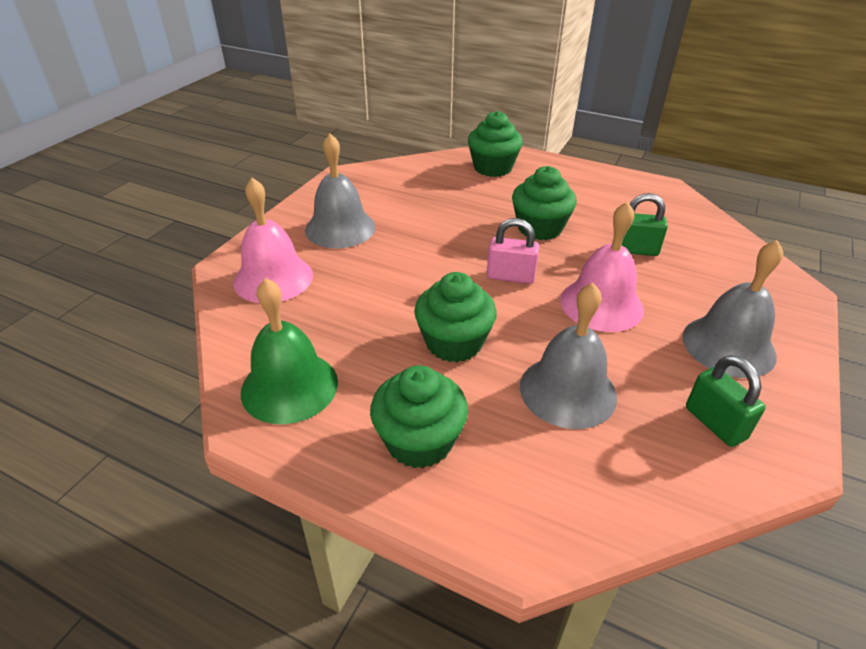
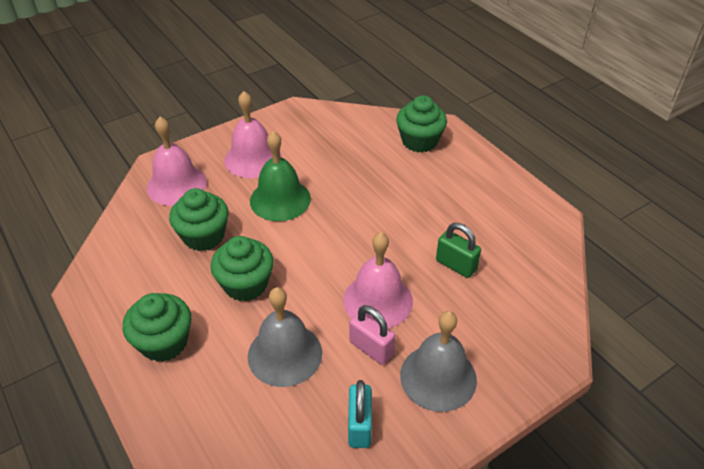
camera: 30 degrees right, 5 degrees up
green bell [241,278,338,424] -> green bell moved to [250,131,311,221]
grey bell [305,133,376,248] -> pink bell [224,91,282,178]
pink padlock [487,218,539,284] -> pink padlock moved to [350,305,395,365]
green cupcake [512,166,577,240] -> green cupcake moved to [169,188,229,251]
green padlock [686,355,766,447] -> turquoise padlock [348,380,372,448]

